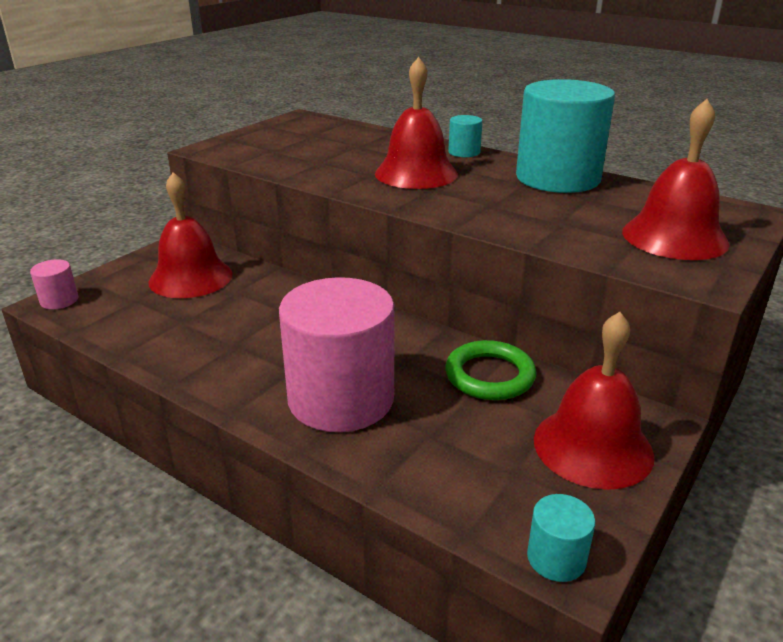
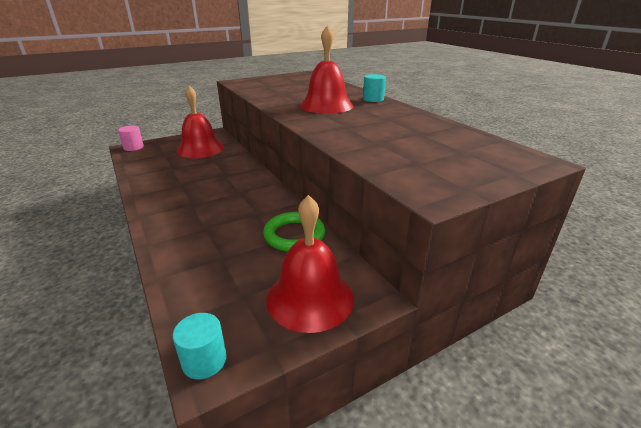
camera: 25 degrees right, 0 degrees up
pink cylinder [279,277,395,432] -> none
turquoise cylinder [516,79,615,193] -> none
red bell [622,99,729,260] -> none

